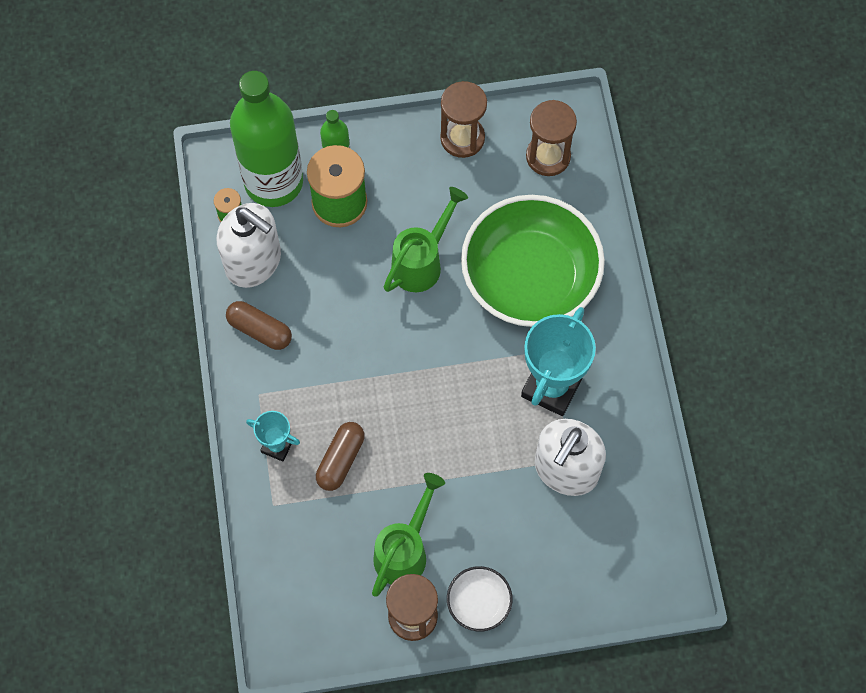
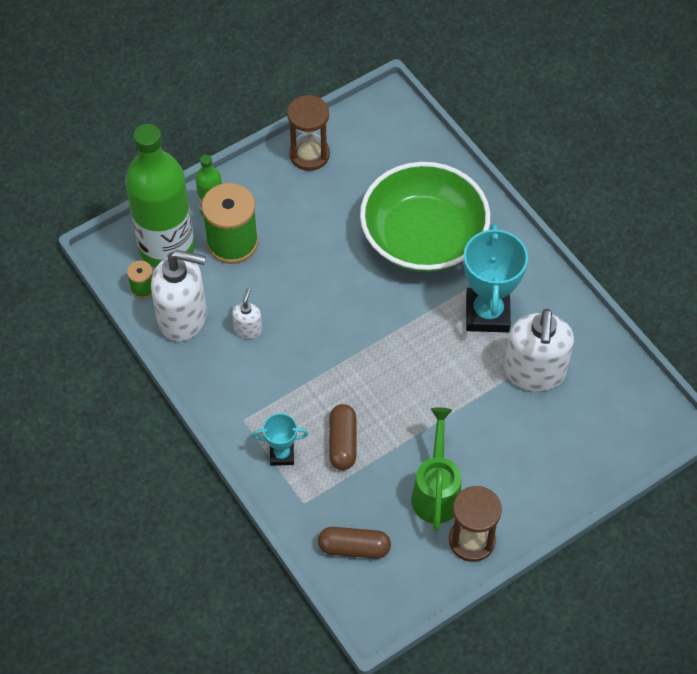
camera: 25 degrees left, 10 degrees down
brown capsule [226,301,292,350] -> brown capsule moved to [318,527,391,559]
green watering can [384,187,468,292] -> none
white bowl [447,566,513,632] -> none
brown hourglass [526,100,577,176] -> none
none -> white soap dispenser [232,288,262,339]

